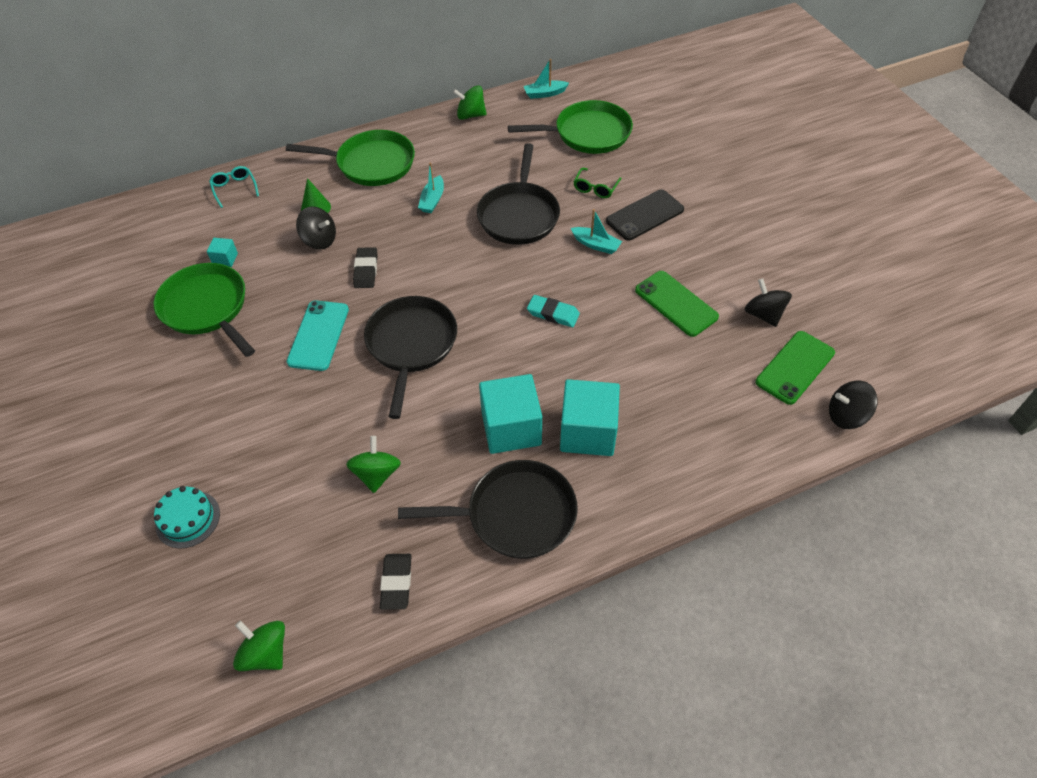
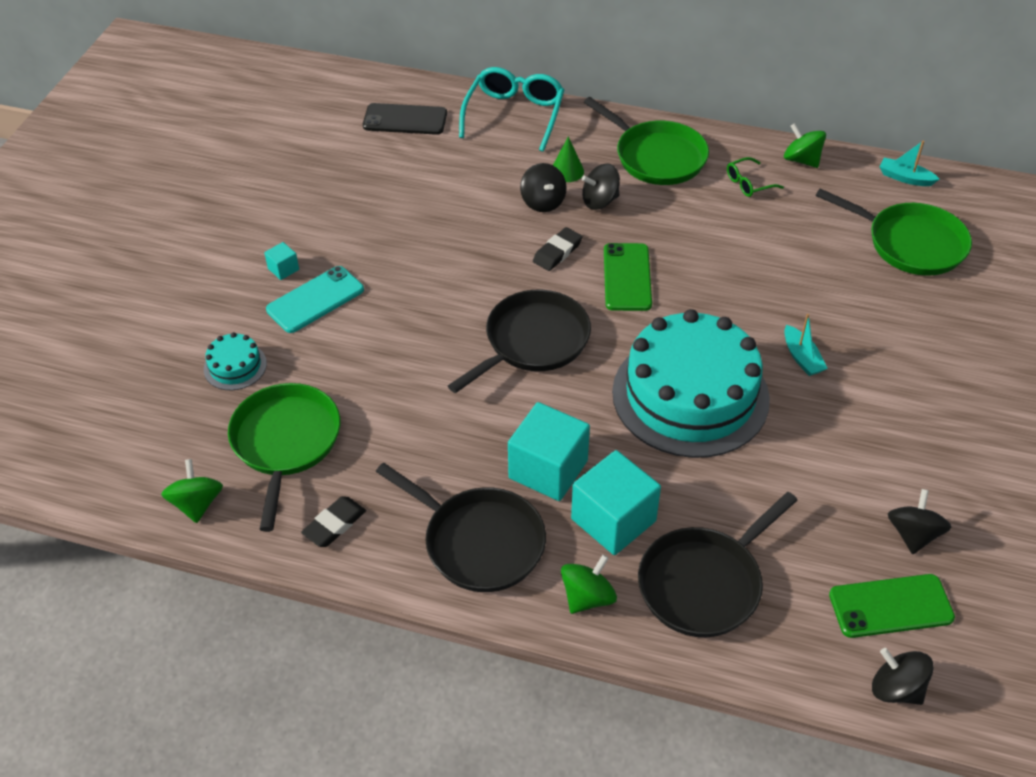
camera: 40 degrees right, 5 degrees down
green pan [154,263,255,357] -> green pan moved to [228,383,340,532]
turquoise cube [207,238,238,267] -> turquoise cube moved to [264,242,299,280]
turquoise glasses [209,166,259,208] -> turquoise glasses [459,67,564,152], size x2.03
turquoise phone [287,300,349,371] -> turquoise phone moved to [266,266,364,333]
green spinning top [346,436,401,493] -> green spinning top moved to [561,554,617,614]
turquoise boat [418,162,444,213] -> none
black pan [477,143,560,245] -> black pan moved to [638,492,798,637]
turquoise eraser [527,295,580,327] -> turquoise cake [612,309,770,458]
green glasses [574,168,622,198] -> green glasses moved to [727,157,784,197]
black phone [606,189,684,241] -> black phone moved to [363,103,447,135]
green phone [635,271,719,337] -> green phone moved to [604,243,652,311]
none -> black spinning top [581,163,620,210]

